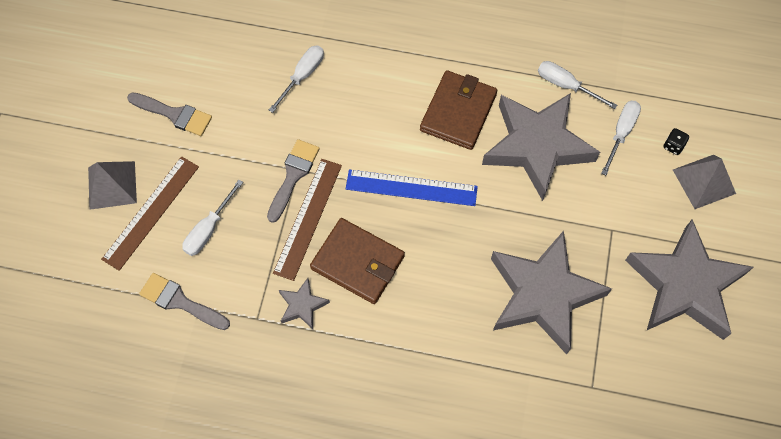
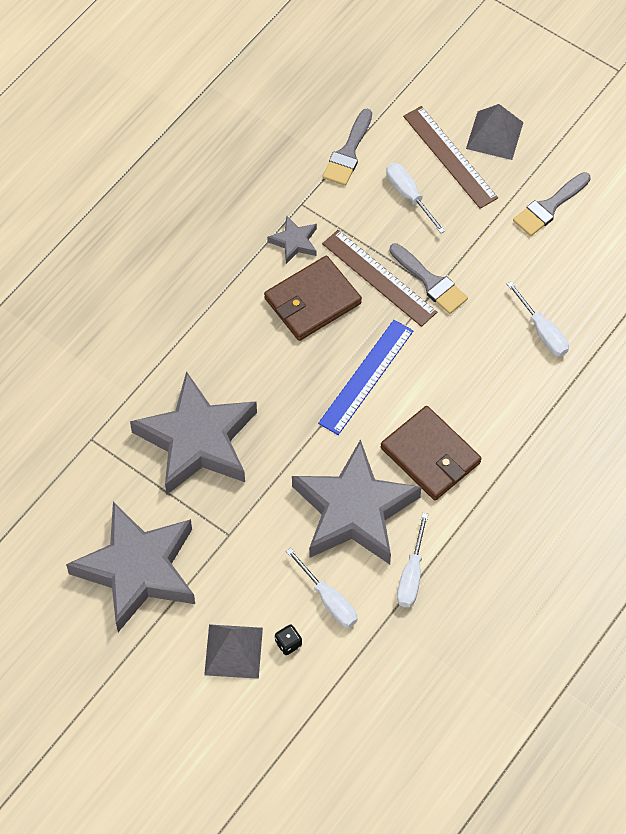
camera: 115 degrees right, 5 degrees down
grey brush [139,273,230,330] -> grey brush turned 150 degrees clockwise [323,109,372,186]
white screwdriver [538,61,617,109] -> white screwdriver turned 135 degrees clockwise [397,513,428,607]

